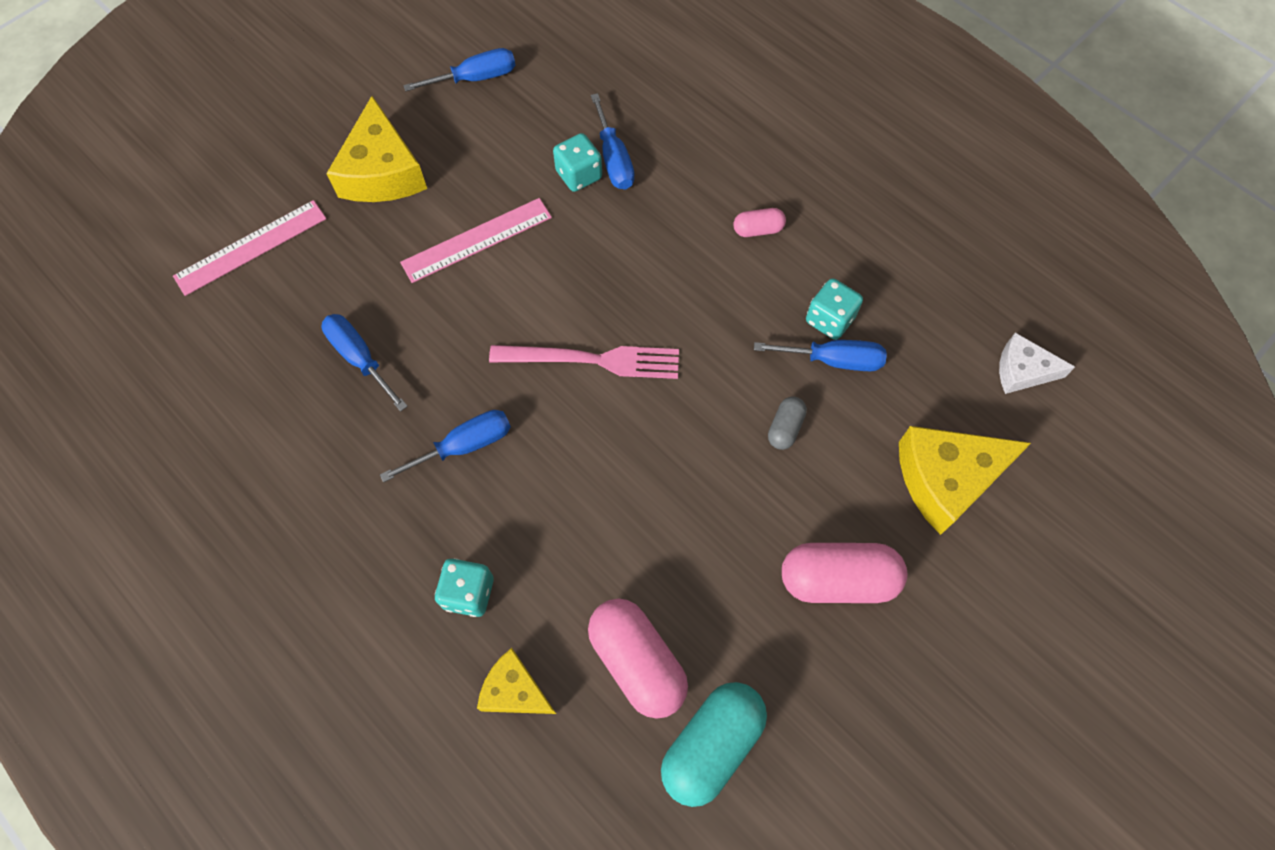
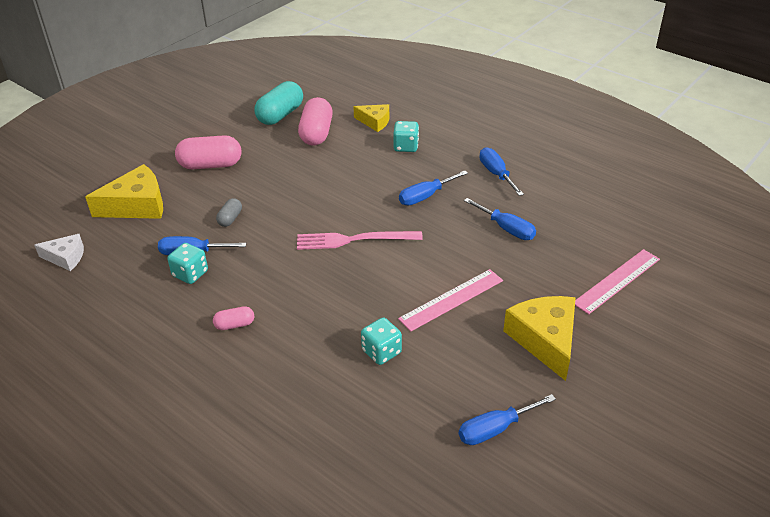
camera: 175 degrees right, 25 degrees down
pink capsule [588,598,688,719] -> pink capsule turned 45 degrees clockwise [298,97,333,146]
blue screwdriver [591,93,635,190] -> blue screwdriver moved to [480,147,524,196]

